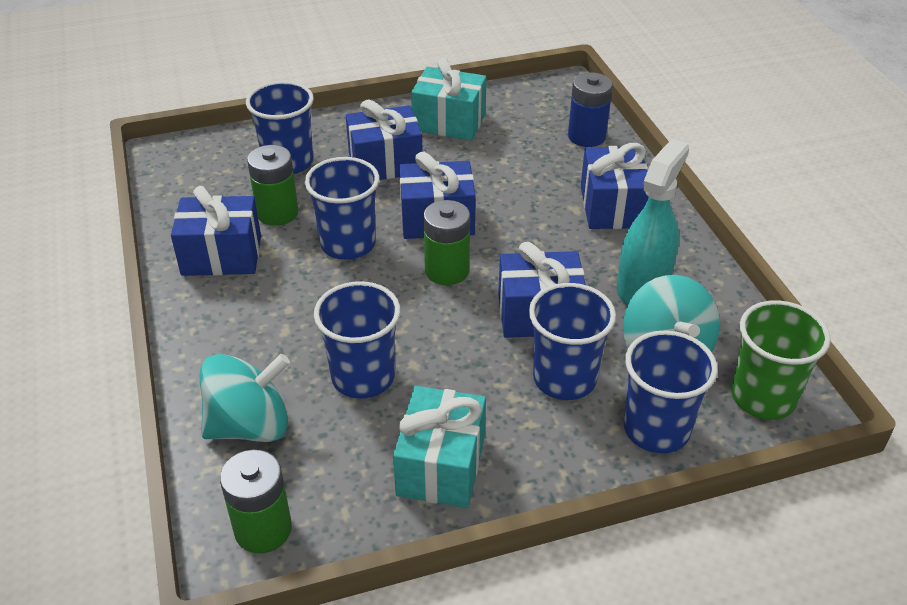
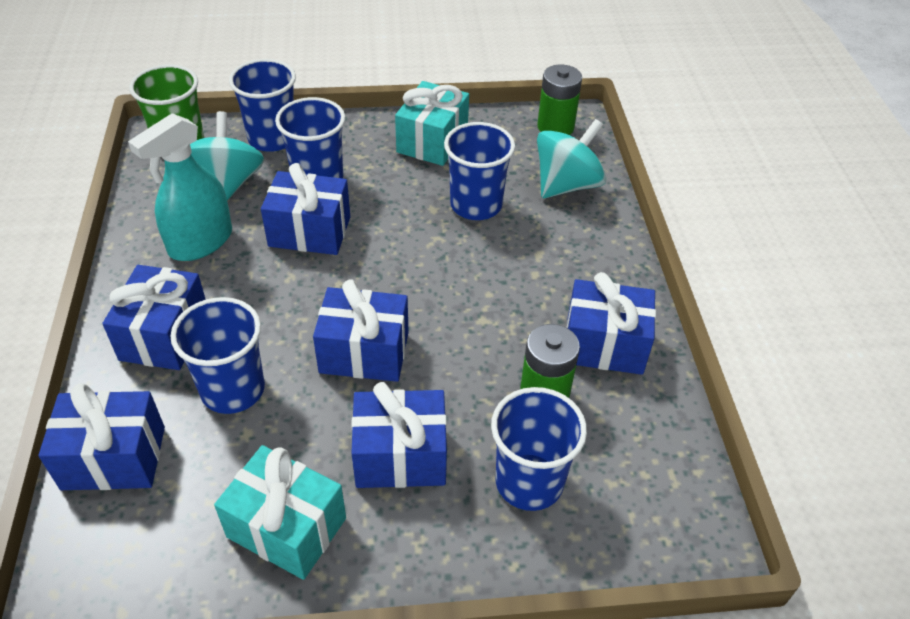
camera: 170 degrees left, 5 degrees up
turquoise spinning top [200,354,290,442] -> turquoise spinning top turned 150 degrees clockwise [537,119,606,198]
blue cup [305,157,379,260] -> blue cup moved to [171,297,265,414]
green battery [423,200,470,285] -> none
blue battery [568,72,613,147] -> blue gift [38,383,165,490]

